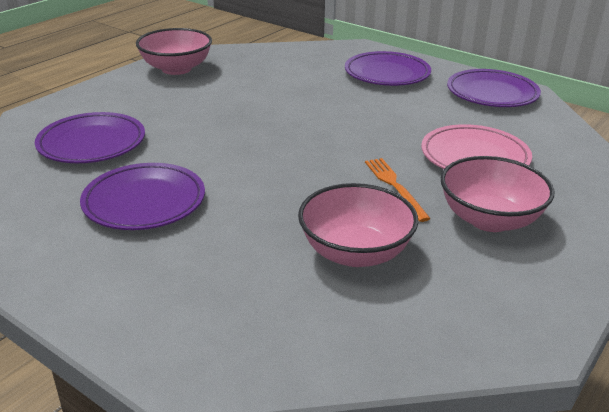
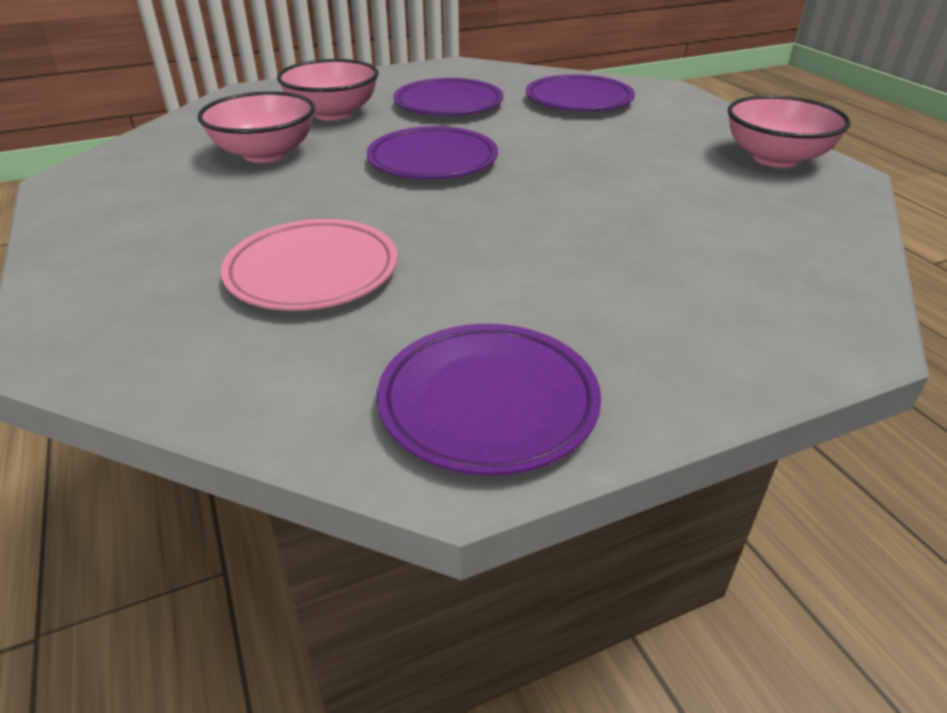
camera: 120 degrees right, 5 degrees up
purple plate [345,51,431,86] -> purple plate moved to [367,126,498,179]
orange fork [365,158,431,222] -> none
pink bowl [441,156,554,232] -> pink bowl moved to [277,59,379,120]

